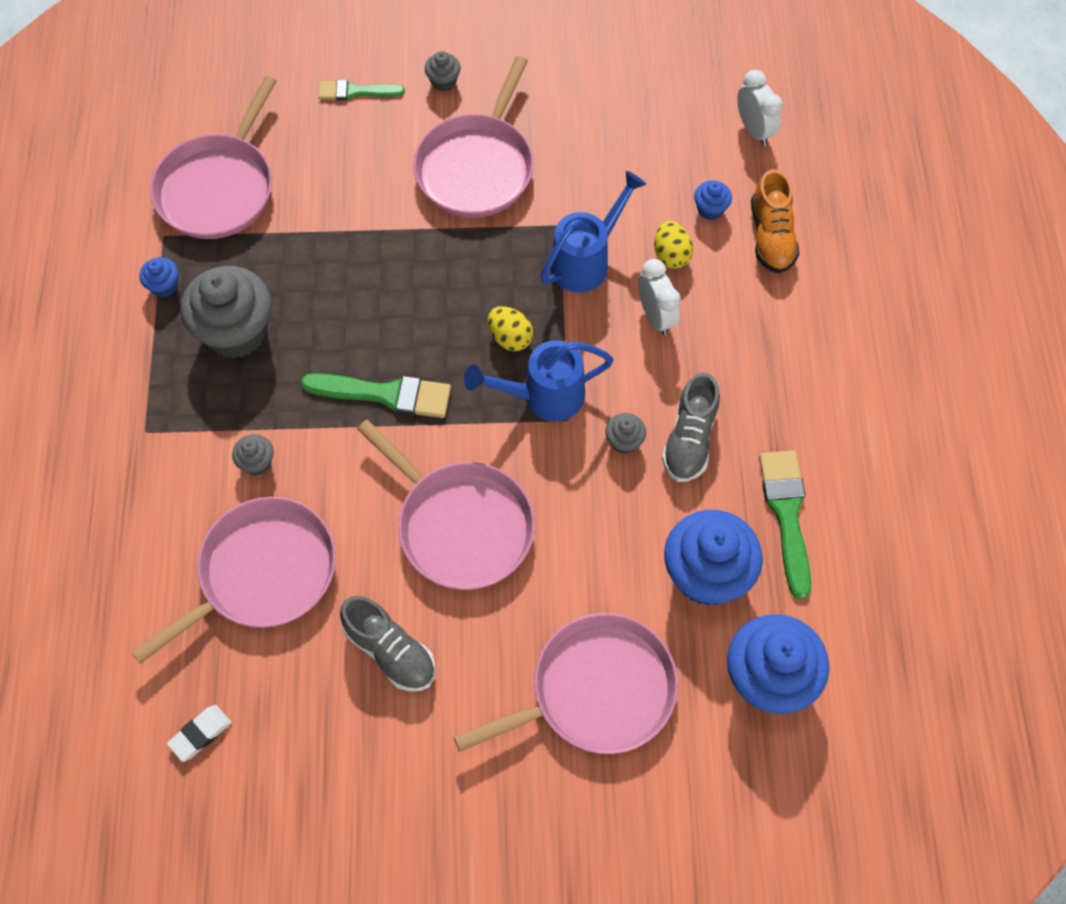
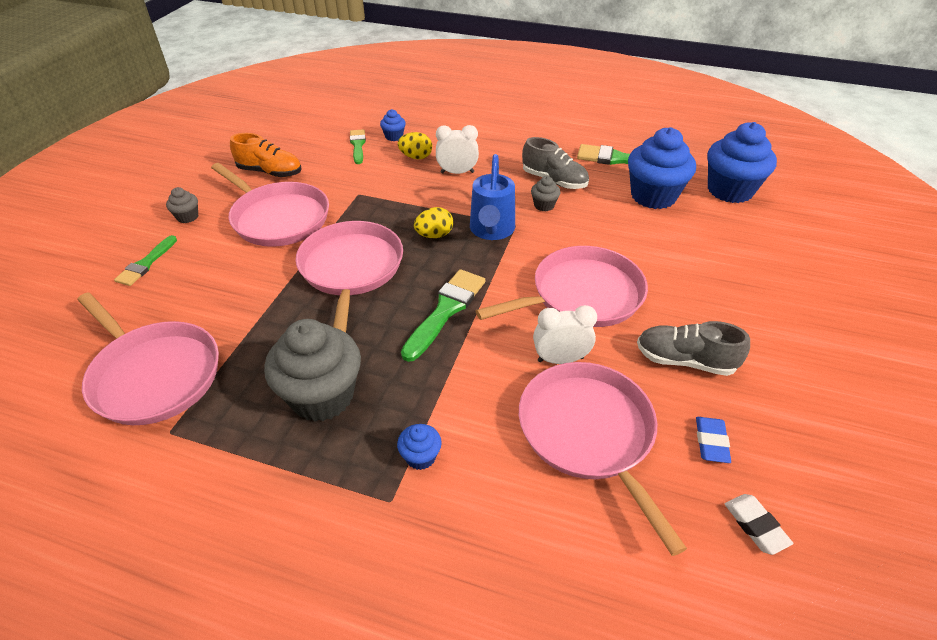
camera: 70 degrees left, 20 degrees down
blue cupcake [139,257,179,298] -> blue cupcake moved to [397,424,442,470]
grey cupcake [232,434,274,475] -> none
grey shoe [340,596,435,691] -> grey shoe turned 135 degrees counterclockwise [637,321,750,376]
pink pan [454,613,678,754] -> pink pan moved to [296,221,403,333]
blue watering can [540,171,646,293] -> none
white clock [737,70,783,146] -> white clock moved to [533,305,597,364]
orange shoe [751,169,799,273] -> orange shoe moved to [230,133,302,177]
none -> green brush [350,129,366,164]
none -> blue eraser [696,417,731,463]

